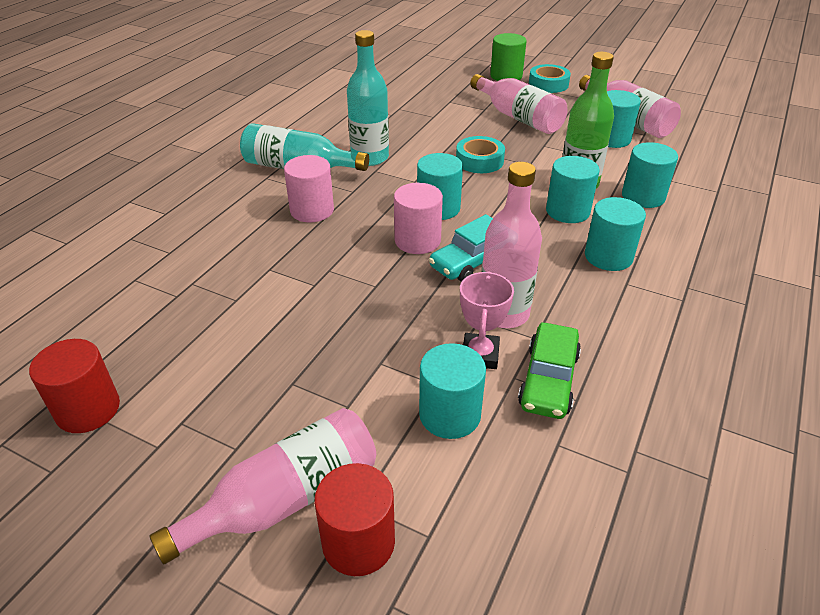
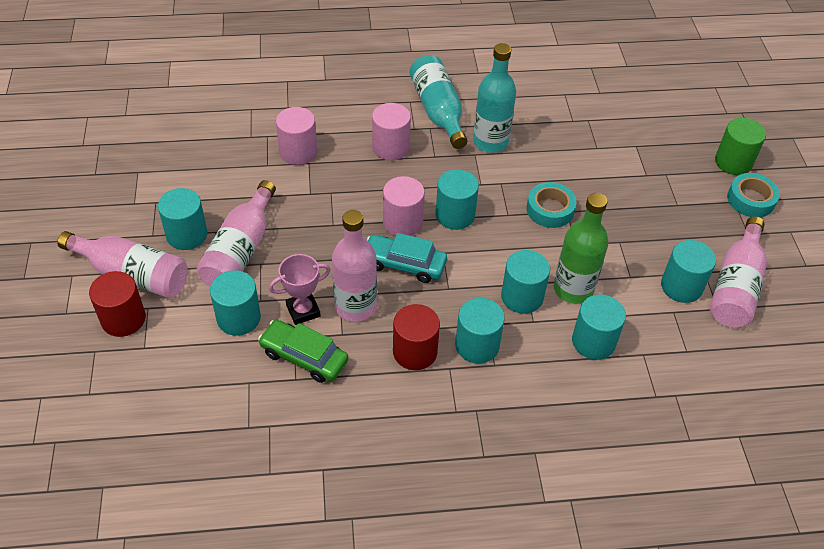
camera: 55 degrees right, 10 degrees up
red cylinder [29,339,120,433] -> red cylinder moved to [393,304,440,370]
pink bottle [470,74,567,134] -> pink bottle moved to [197,180,276,286]
green car [518,322,581,419] -> green car turned 45 degrees clockwise [258,320,348,383]
none -> turquoise cylinder [158,188,208,250]
none -> pink cylinder [276,107,317,165]

